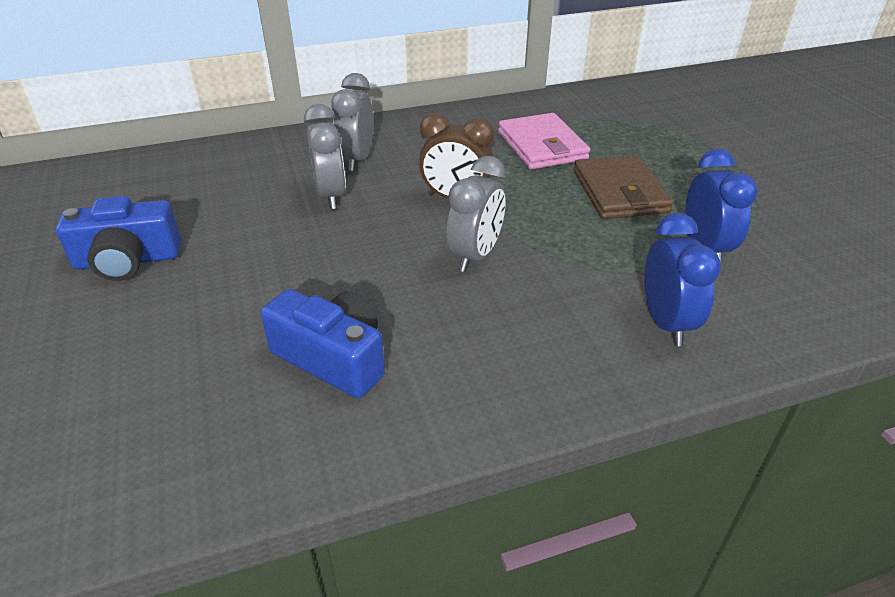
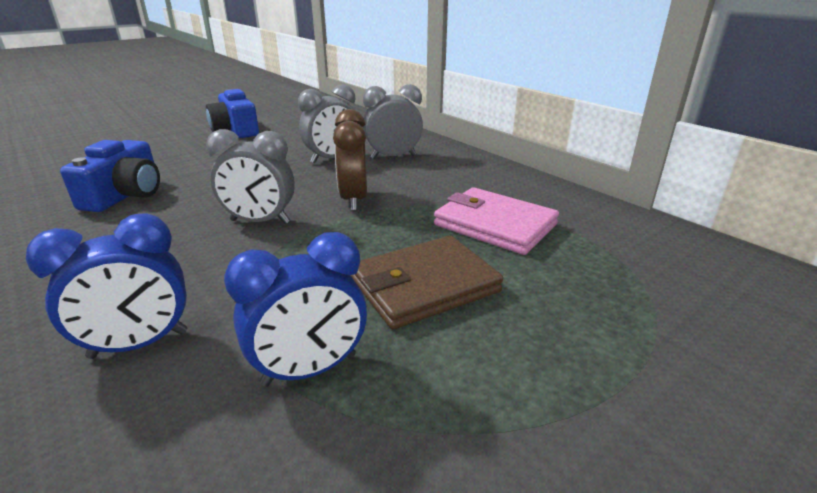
camera: 70 degrees right, 10 degrees down
pink wallet [498,113,590,169] -> pink wallet turned 75 degrees clockwise [434,187,559,255]

